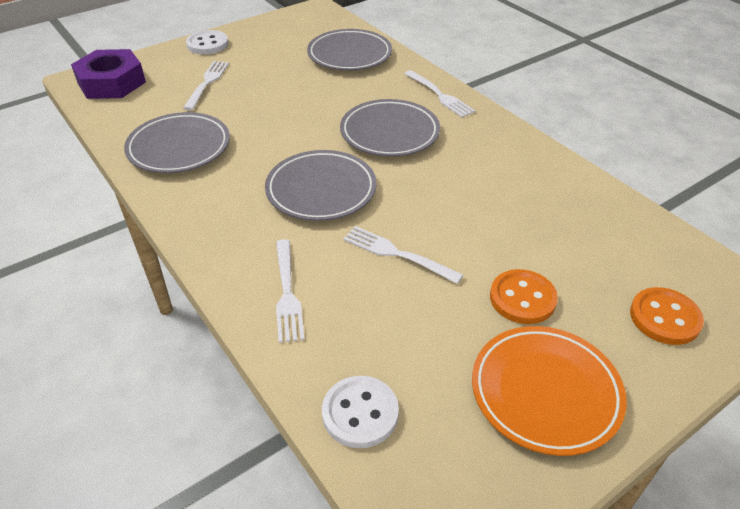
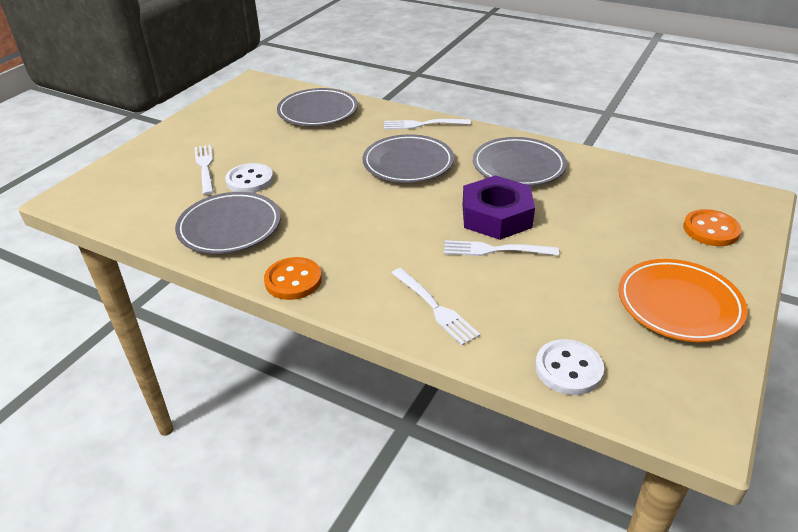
camera: 25 degrees left, 5 degrees down
purple nut [71,49,146,99] -> purple nut moved to [462,176,535,240]
white button [186,30,229,54] -> white button moved to [225,163,274,193]
grey plate [265,150,377,221] -> grey plate moved to [473,137,567,186]
white fork [404,70,475,117] -> white fork turned 150 degrees clockwise [384,119,471,130]
orange button [490,269,558,324] -> orange button moved to [264,257,322,300]

